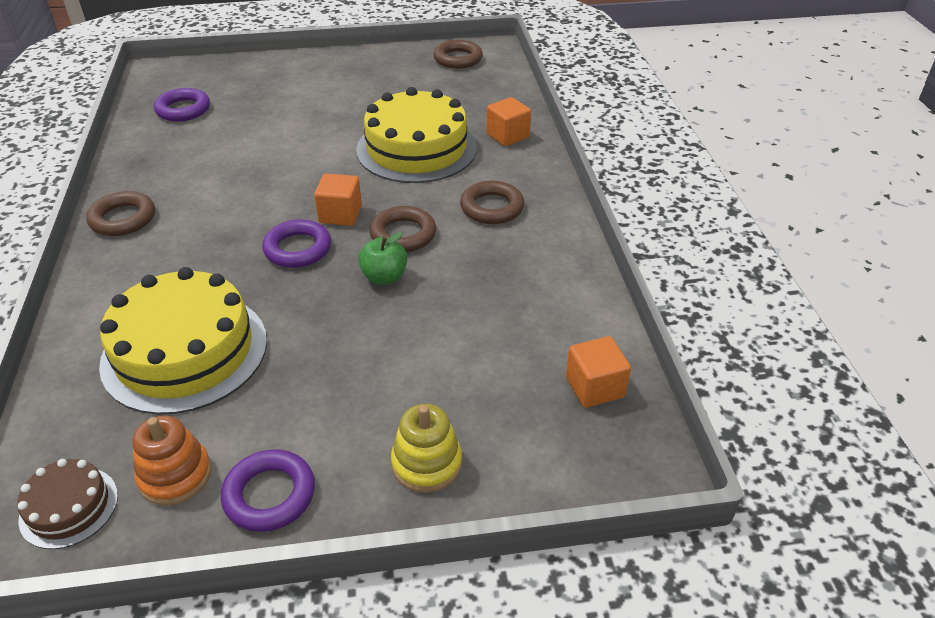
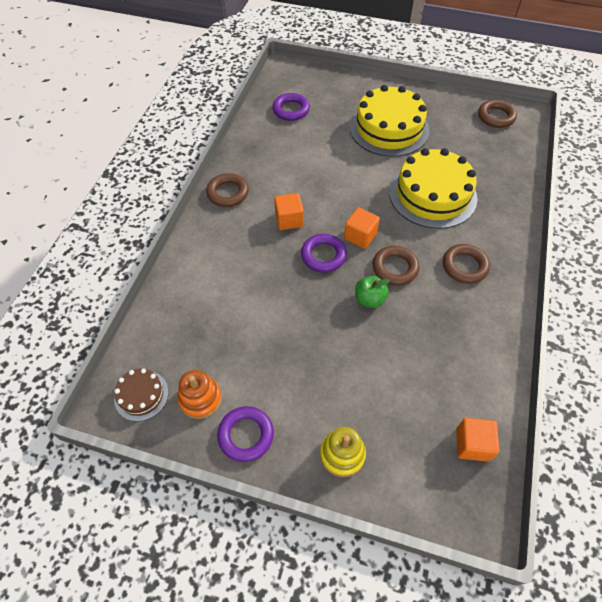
camera: 25 degrees right, 15 degrees up
yellow cake [99,267,267,415] -> yellow cake moved to [349,85,429,157]
orange cube [486,97,531,146] -> orange cube moved to [274,193,304,230]

